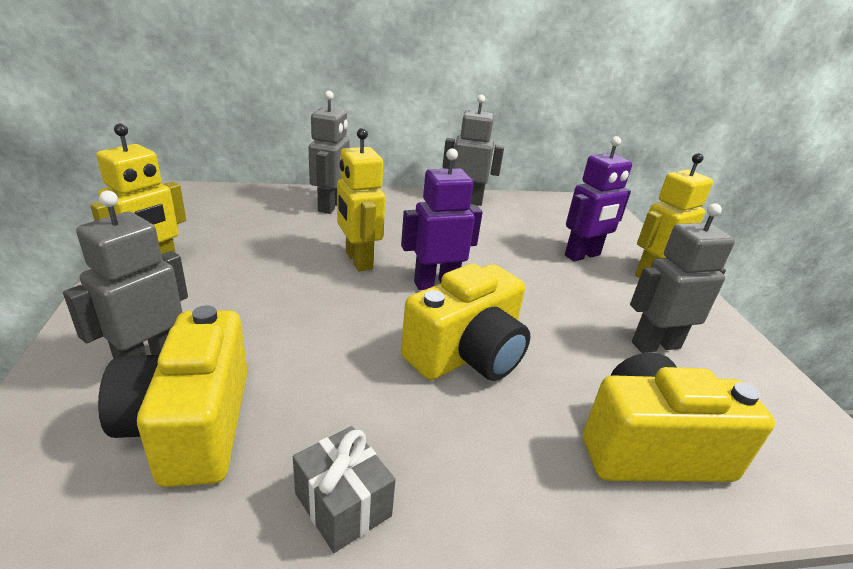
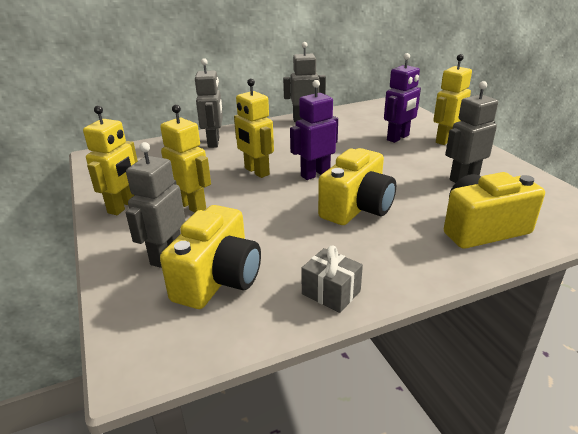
camera: 10 degrees left, 0 degrees up
yellow camera [98,305,247,487] -> yellow camera turned 135 degrees counterclockwise [160,205,261,309]
none -> yellow robot [160,104,211,213]

